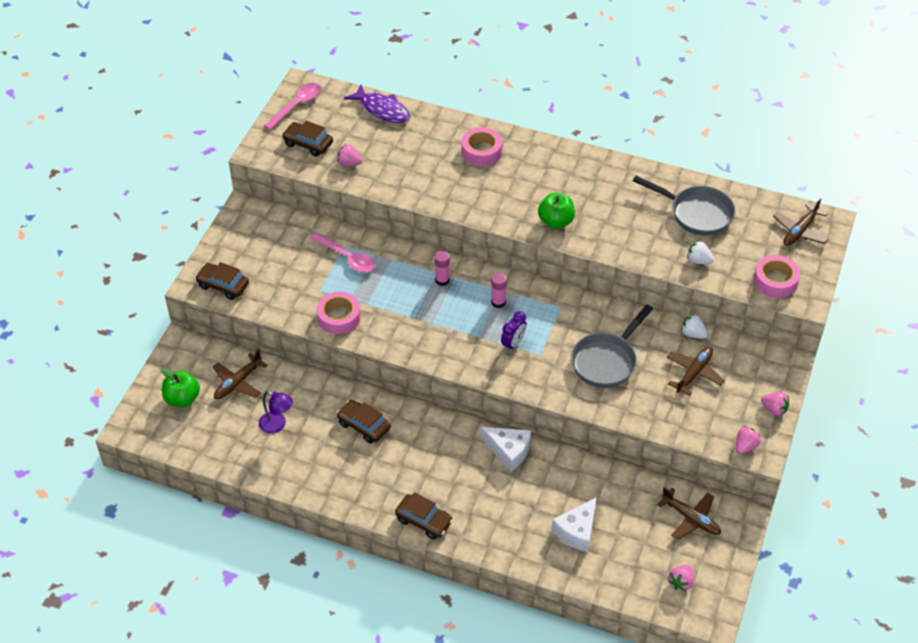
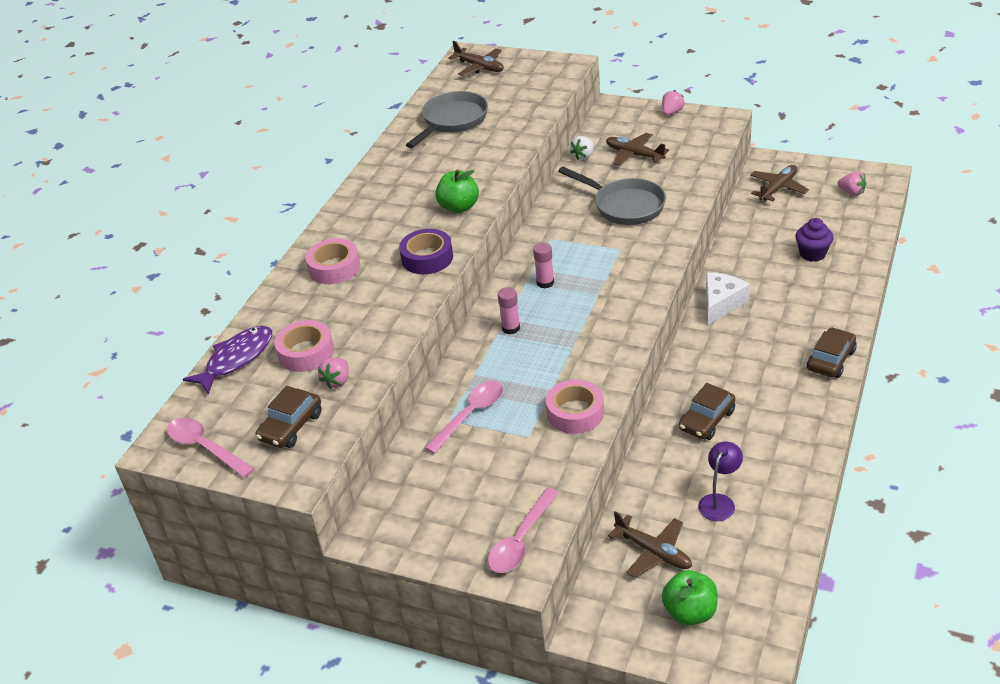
camera: 85 degrees left, 10 degrees down
brown car [195,262,249,300] -> pink spoon [488,488,559,573]
purple clock [501,311,527,352] -> none
white cheese [552,497,597,552] -> purple cupcake [795,218,834,262]
white strawberry [687,240,714,264] -> none
pink strawberry [736,426,761,454] -> none
pink tape [754,255,800,298] -> pink tape moved to [274,320,334,372]
none -> purple tape [399,229,453,274]

